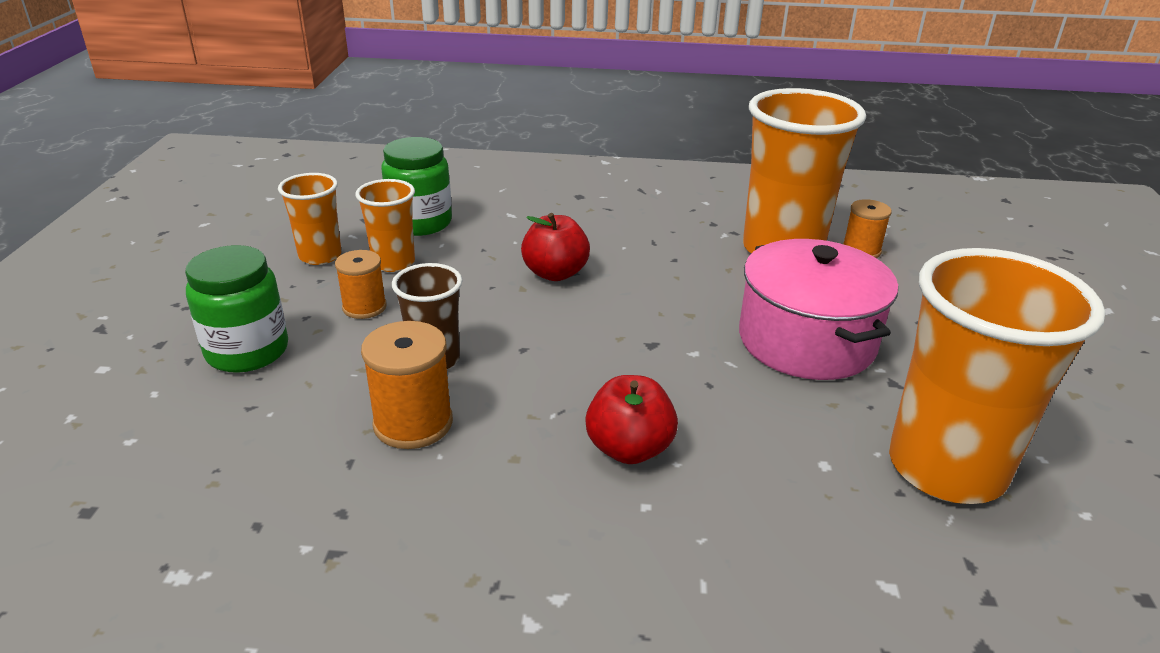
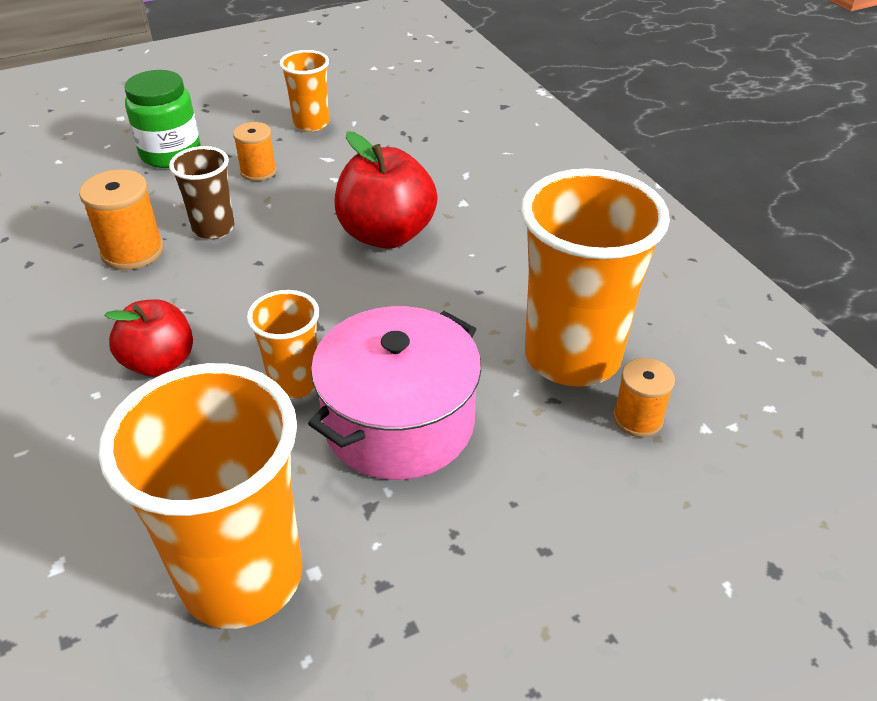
camera: 60 degrees right, 10 degrees up
orange cup [355,179,415,272] -> orange cup moved to [247,290,319,399]
green jar [381,137,452,236] -> none
red apple [521,213,590,281] -> red apple [335,131,438,249], size x1.50

